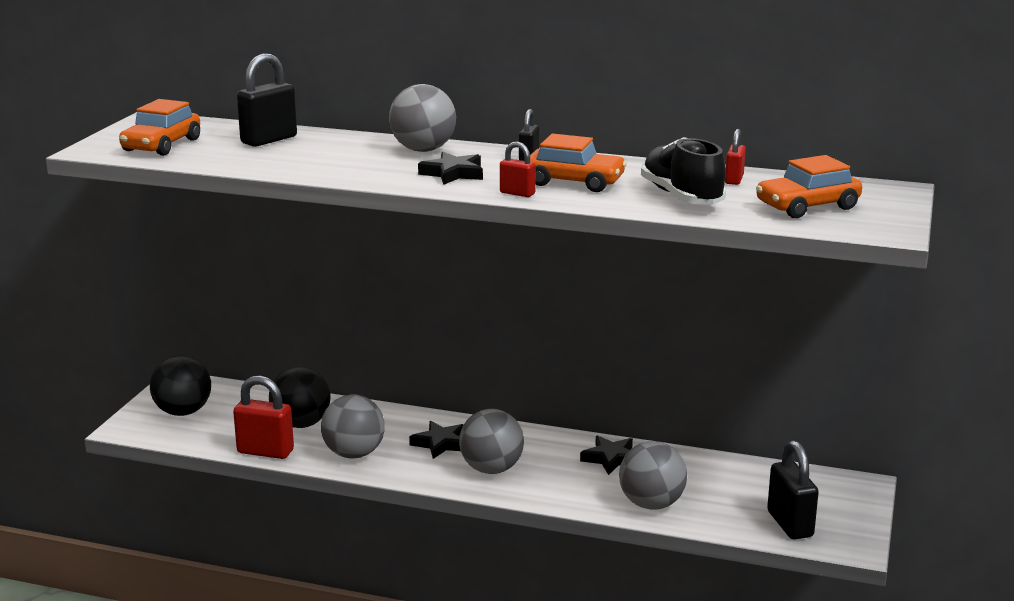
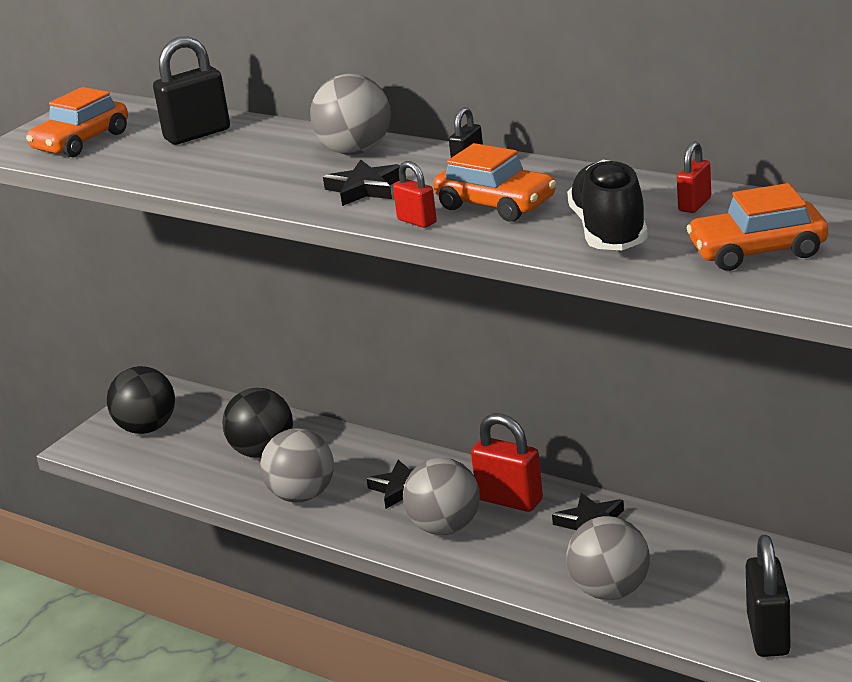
camera: 20 degrees right, 5 degrees up
red padlock [233,376,294,459] -> red padlock moved to [471,413,543,512]

